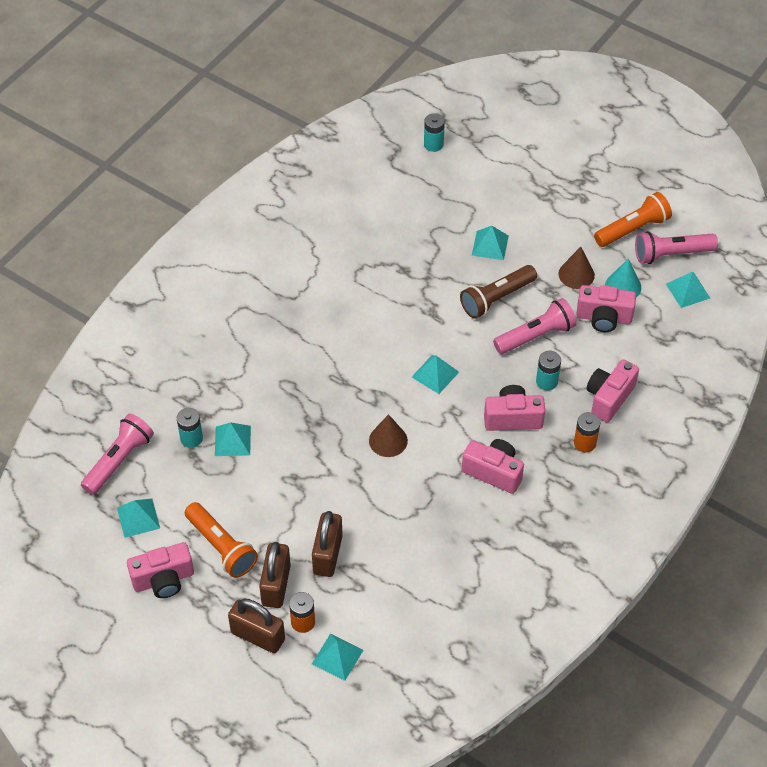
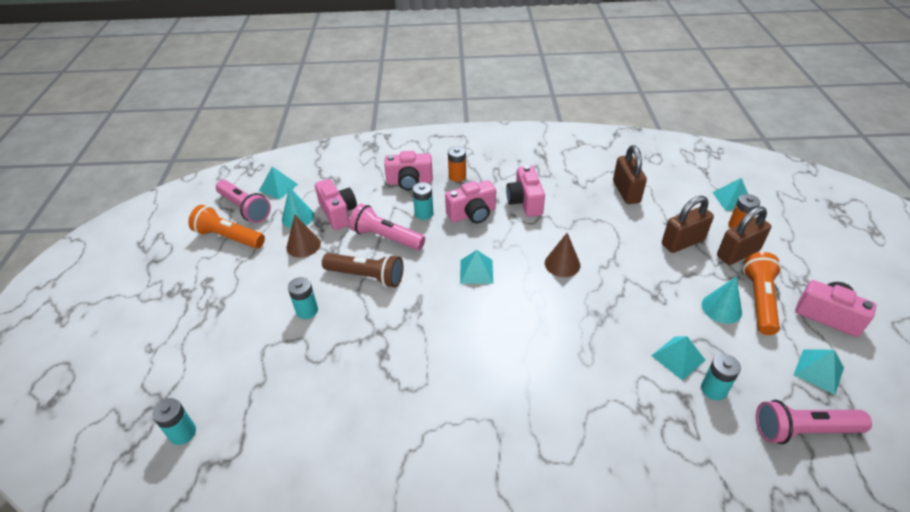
camera: 125 degrees left, 10 degrees down
brown padlock [228,599,285,654] -> brown padlock moved to [613,145,647,204]
turquoise pyramid [472,226,509,260] -> turquoise battery [288,277,318,319]
pink camera [484,385,545,431] -> pink camera turned 75 degrees counterclockwise [445,180,496,223]
none -> turquoise cone [701,277,742,324]

